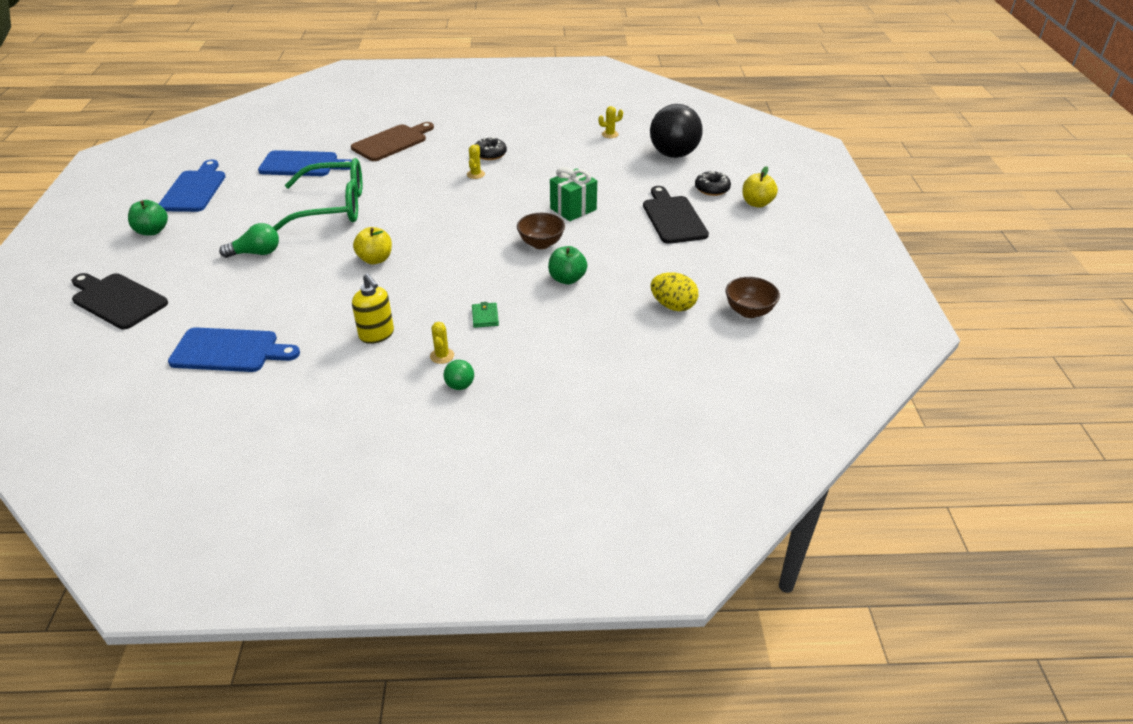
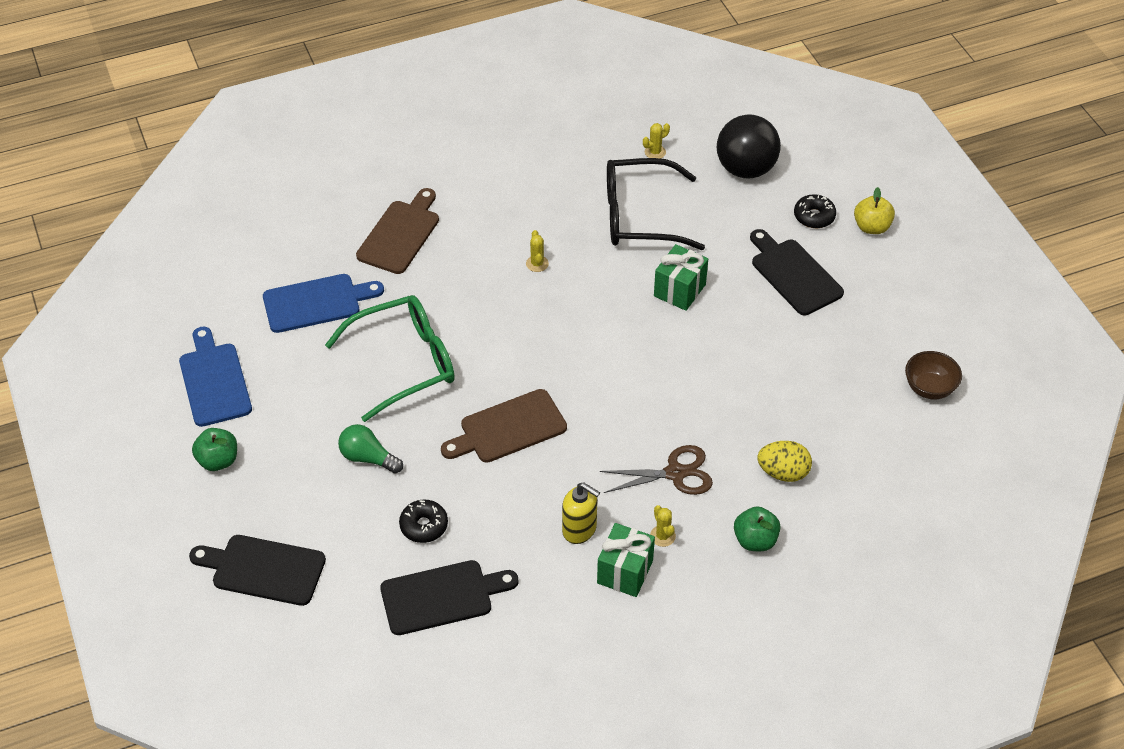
camera: 20 degrees left, 10 degrees up
blue cutting board [168,327,300,372] -> black cutting board [380,560,518,635]
green light bulb [219,223,279,258] -> green light bulb turned 120 degrees counterclockwise [338,424,403,474]
yellow apple [353,227,392,264] -> brown cutting board [441,389,567,463]
green ball [444,360,474,390] -> none
green wallet [472,302,499,328] -> brown scissors [599,445,713,495]
black donut [475,137,507,160] -> black donut moved to [399,500,448,543]
brown bowl [517,213,565,249] -> none
green apple [548,246,587,285] -> green apple moved to [734,506,781,551]
yellow egg [651,272,698,311] -> yellow egg moved to [758,441,812,482]
none -> green gift [597,523,655,597]
none -> black glasses [607,158,705,250]

